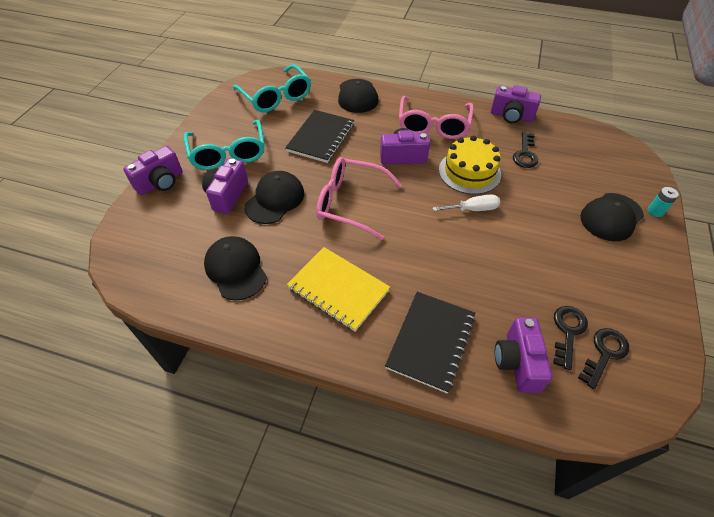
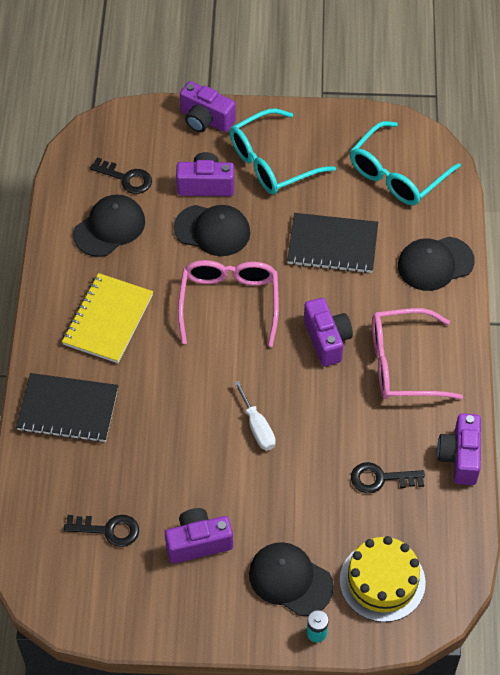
camera: 75 degrees right, 5 degrees up
yellow cake [439,135,501,194] -> yellow cake moved to [340,536,426,622]
purple camera [495,318,552,393] -> purple camera moved to [165,508,233,564]
black key [578,328,629,389] -> black key moved to [90,157,152,194]

